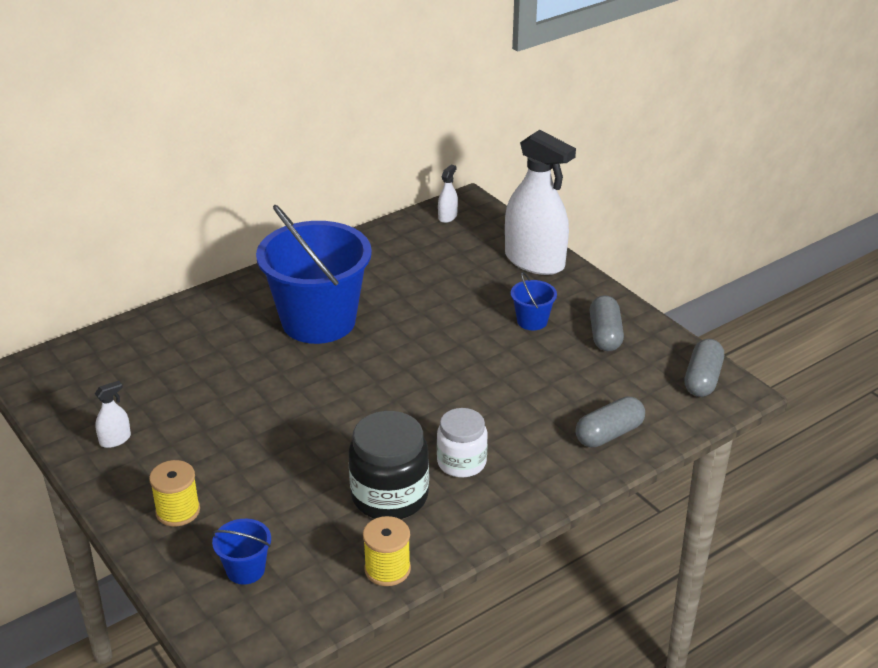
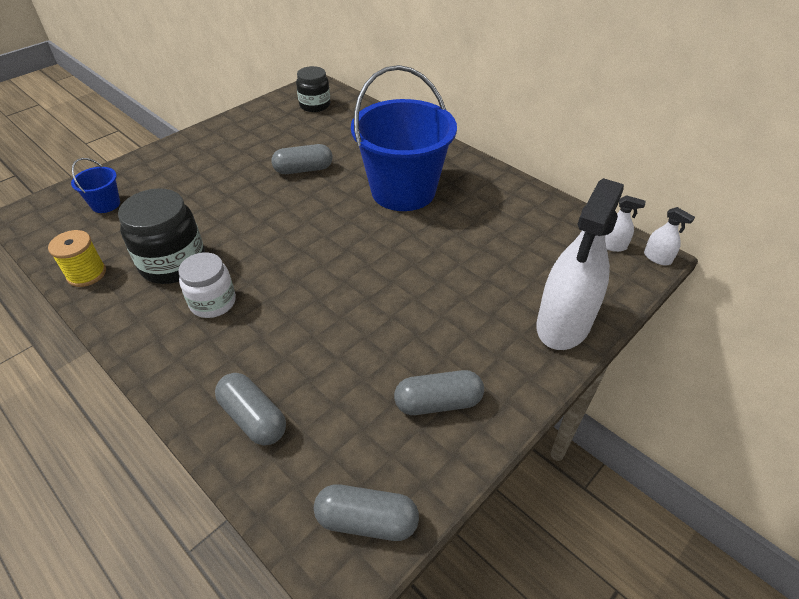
camera: 80 degrees right, 10 degrees up
white spray bottle [95,381,131,448] -> white spray bottle moved to [644,207,695,265]
yellow spool [149,460,200,526] -> none
blue bucket [511,272,557,330] -> none
none -> grey capsule [272,144,333,174]
none -> black jar [296,66,330,112]

